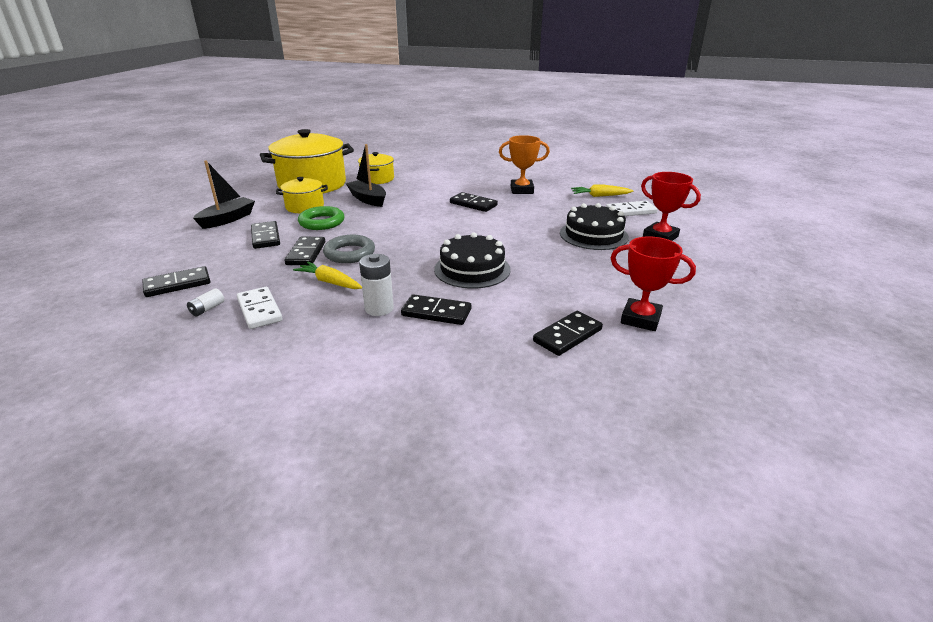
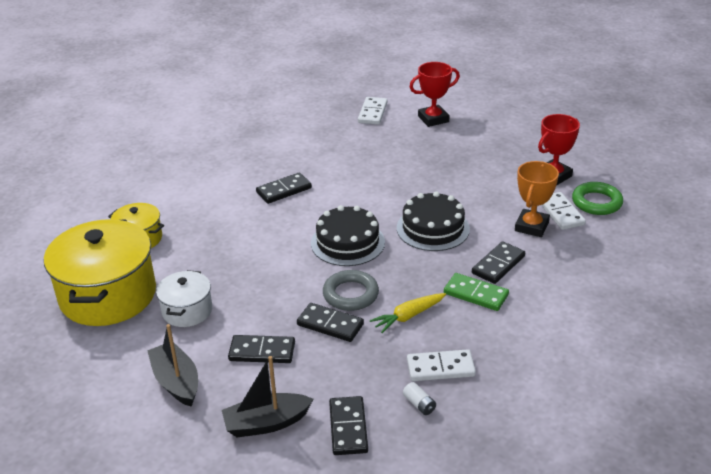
camera: 65 degrees left, 5 degrees up
yellow pot [276,177,328,213] -> white pot [156,270,212,327]
green ring [298,206,345,230] -> green ring moved to [572,182,623,215]
black boat [346,144,386,207] -> black boat moved to [222,356,313,438]
white battery [359,254,394,316] -> green domino [444,273,509,311]
orange trophy [499,135,550,194] -> orange trophy moved to [515,161,559,237]
black domino [533,311,603,356] -> white domino [541,192,586,230]
black cake [560,203,629,250] -> black cake moved to [311,205,385,266]
yellow carrot [571,184,633,197] -> none

